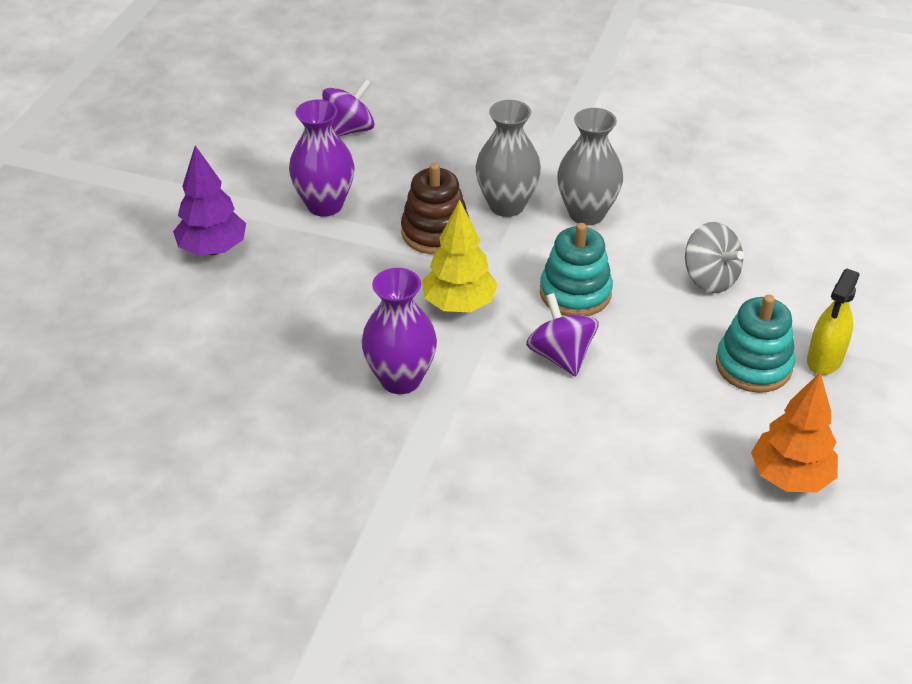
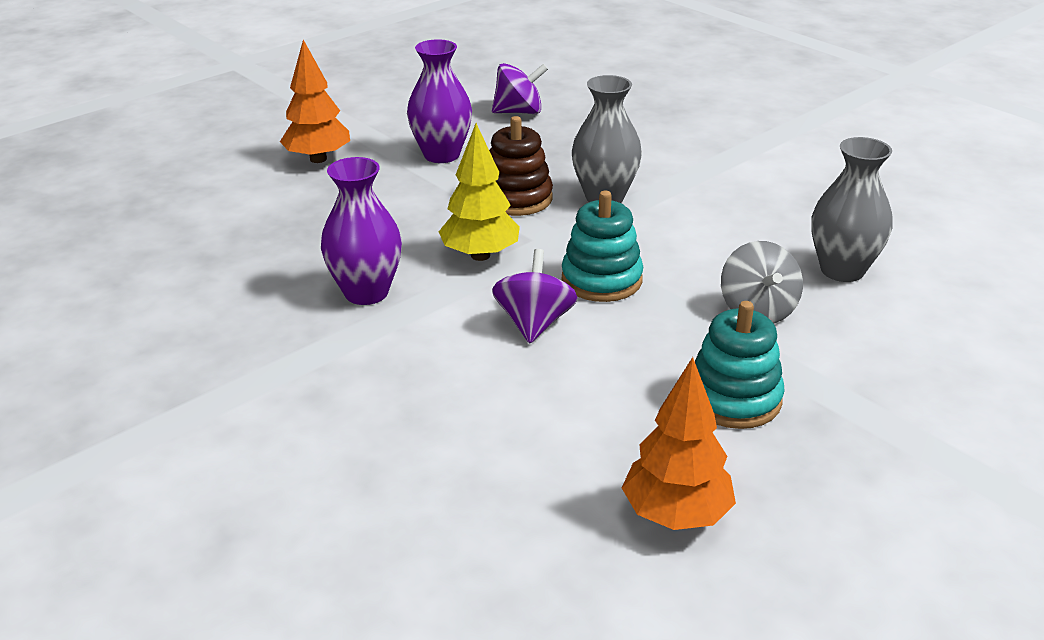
camera: 30 degrees right, 10 degrees down
purple tree [173,146,246,256] -> orange tree [280,40,350,163]
grey vase [557,108,623,225] -> grey vase moved to [811,137,893,282]
yellow spray bottle [807,269,860,375] -> none

